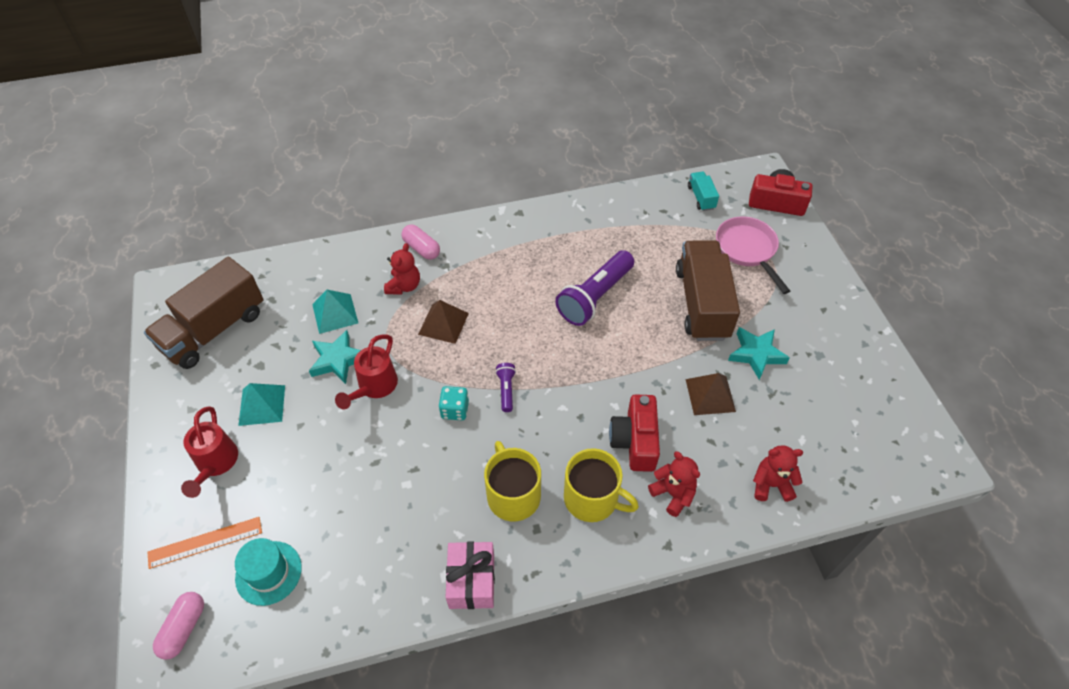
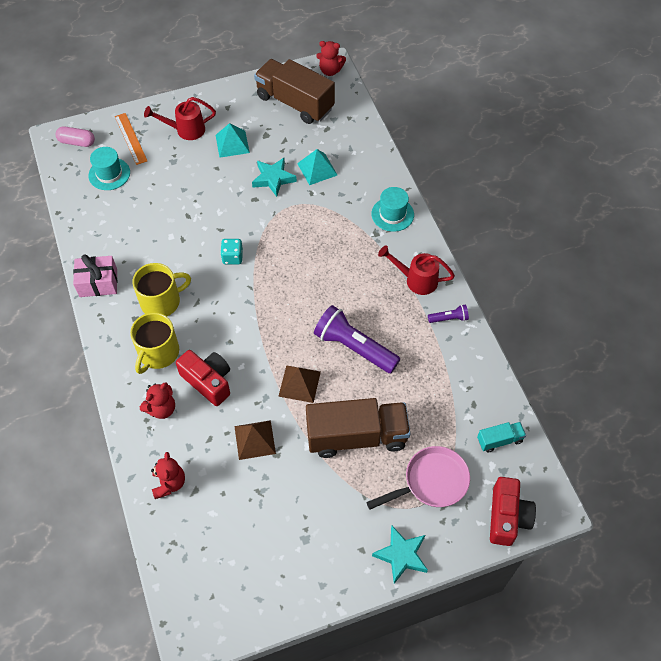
camera: 85 degrees right, 5 degrees up
red watering can [335,334,398,410] -> red watering can moved to [378,245,455,295]
red teddy bear [384,243,420,295] -> red teddy bear moved to [316,41,346,76]
pink capsule [401,224,440,260] -> turquoise hat [371,187,414,232]
brown pyramid [418,300,469,344] -> brown pyramid moved to [278,365,321,403]
purple flashlight [495,363,516,412] -> purple flashlight moved to [428,305,469,323]
red camera [609,395,660,472] -> red camera turned 45 degrees clockwise [176,350,230,406]
turquoise star [728,327,790,380] -> turquoise star moved to [372,526,428,584]

